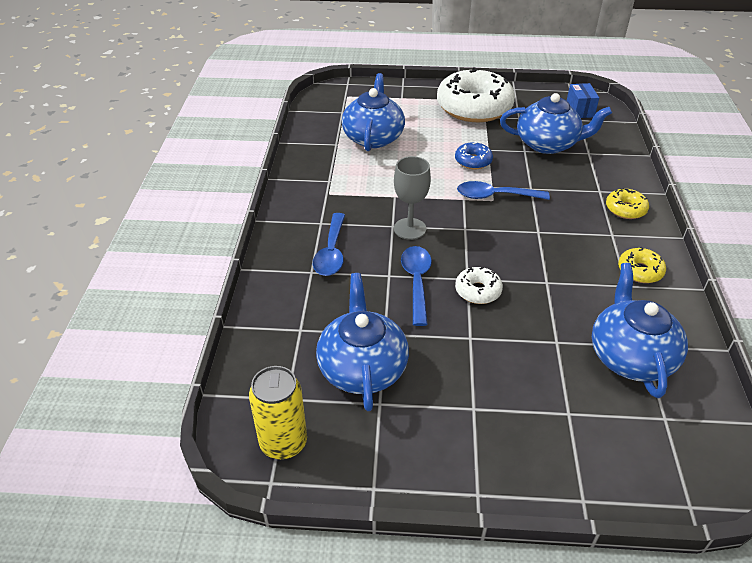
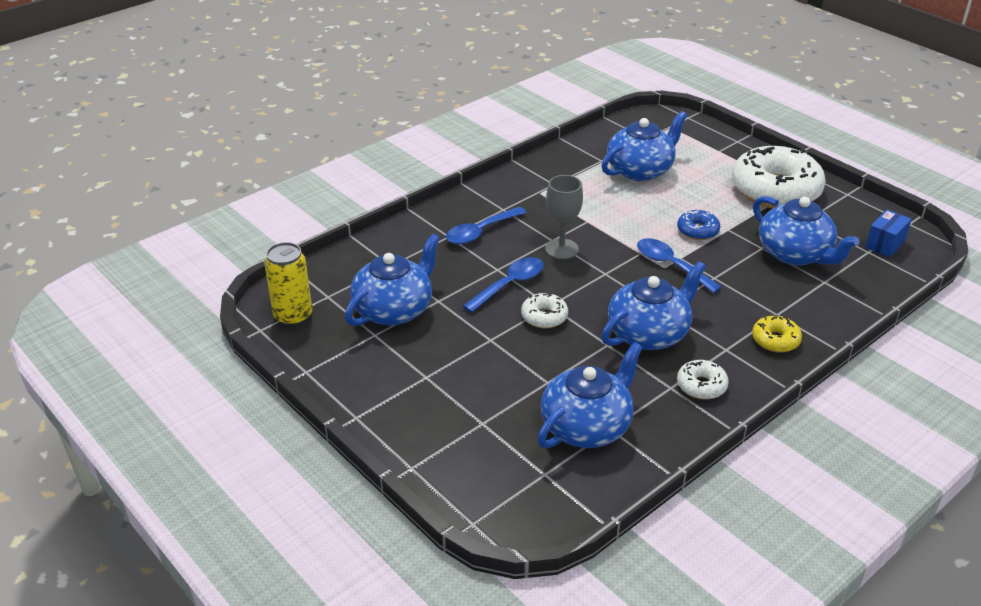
camera: 45 degrees right, 5 degrees down
yellow donut [618,247,666,283] -> white donut [677,360,729,400]
none -> blue teapot [601,261,706,350]

